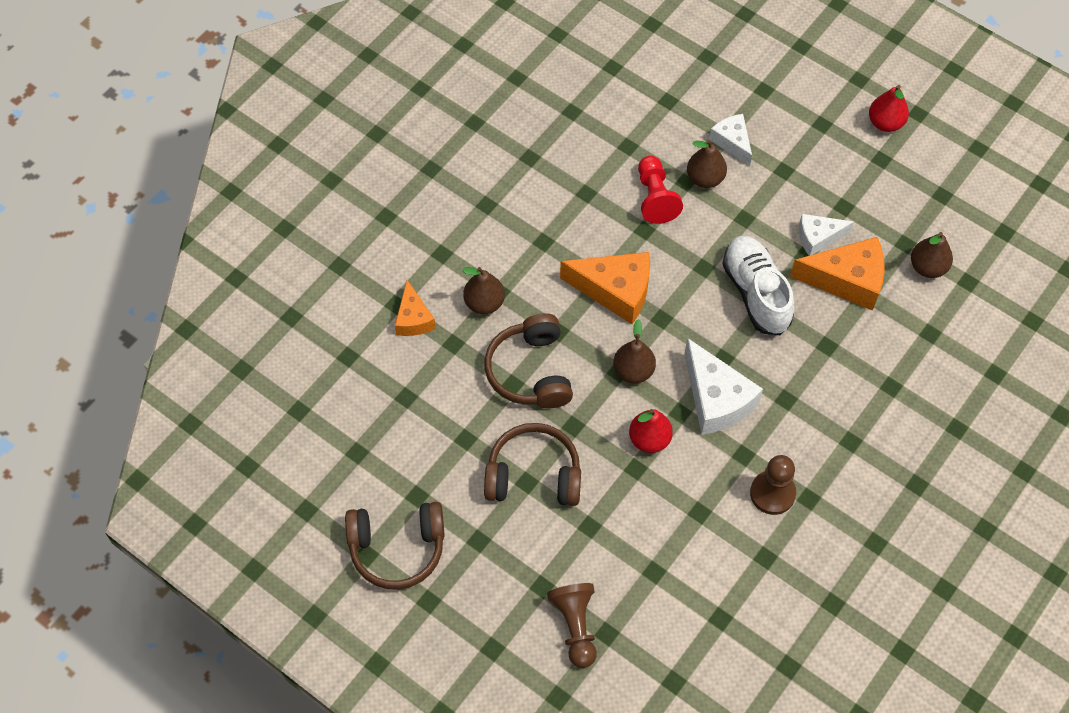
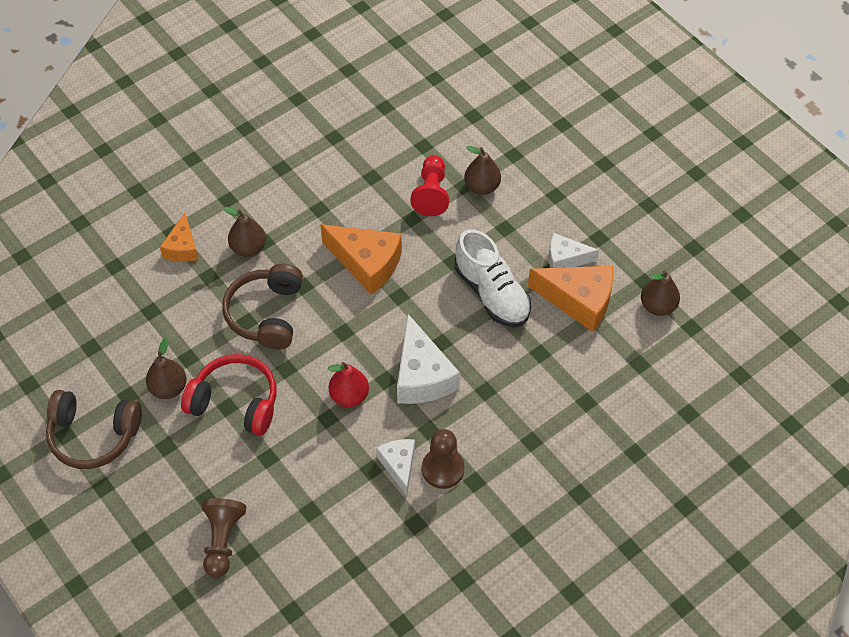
camera: 15 degrees right, 5 degrees down
brown headphones [484,423,581,506] -> red headphones [181,354,276,436]
brown pear [613,319,656,383] -> brown pear moved to [146,338,187,399]
white cheese [709,114,752,166] -> white cheese moved to [376,439,415,496]
white shoe [722,235,794,335] -> white shoe turned 150 degrees clockwise [454,229,531,327]
red pear [869,85,909,132] -> none

